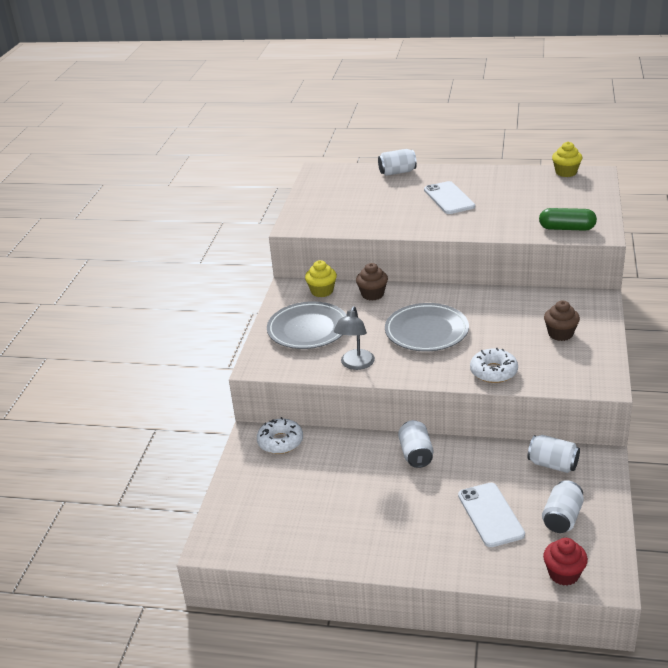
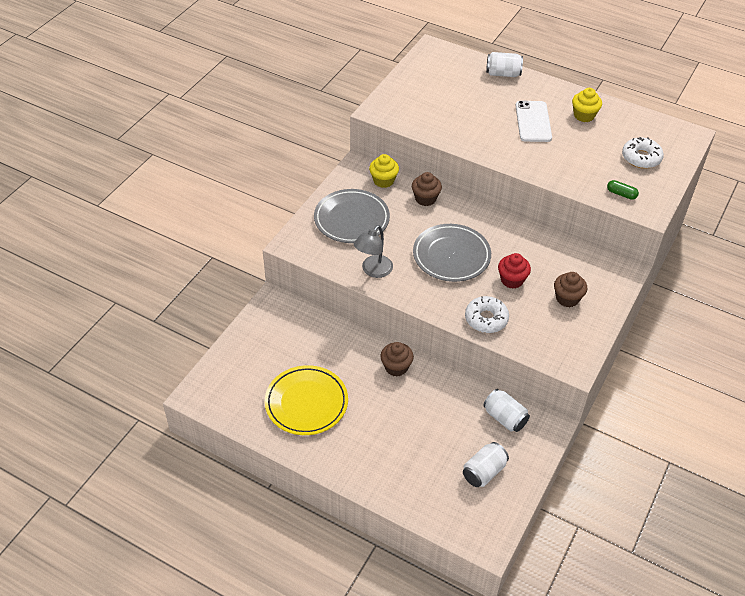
camera: 15 degrees right, 15 degrees up
white donut [257,417,303,454] -> white donut moved to [622,137,664,169]
white can [398,420,434,468] -> brown cupcake [380,342,414,377]
white phone [458,483,525,547] -> none
green capsule [539,208,597,231] -> green capsule [607,180,639,200], size x0.58
red cupcake [543,538,588,586] -> red cupcake moved to [498,253,531,289]
yellow cupcake [552,141,582,177] -> yellow cupcake moved to [572,88,602,122]
none -> yellow plate [265,365,348,435]

